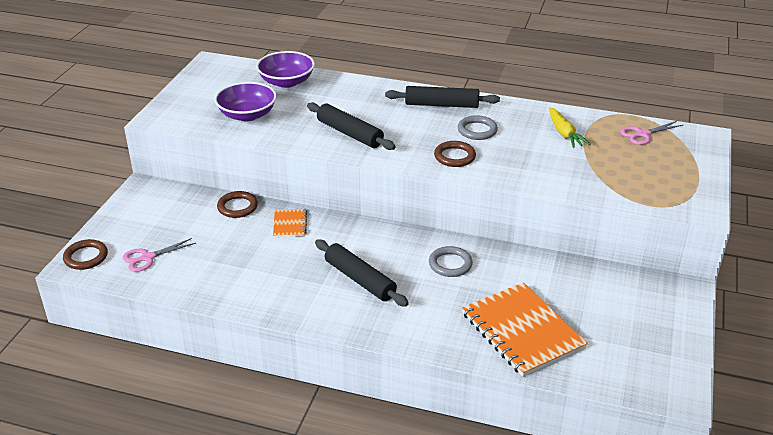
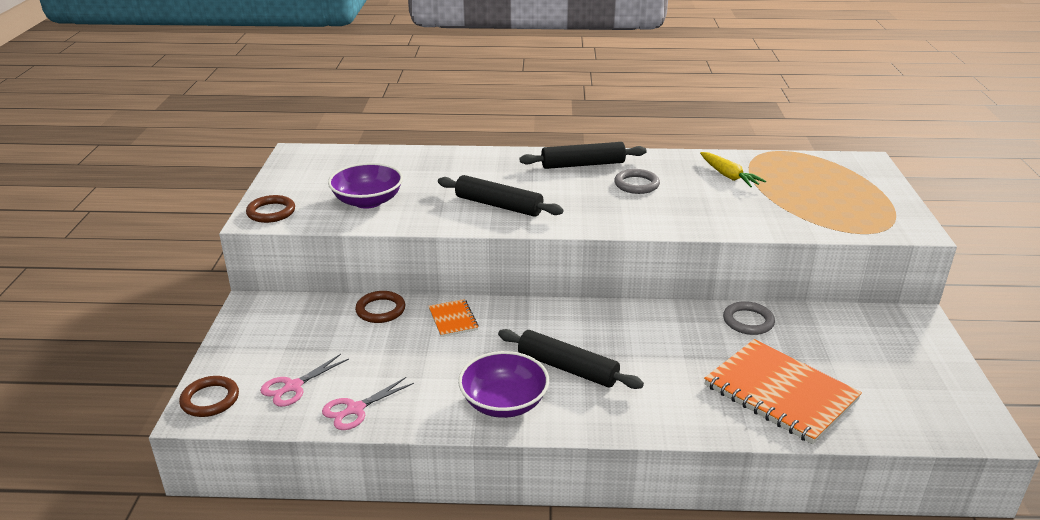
camera: 15 degrees left, 5 degrees down
purple bowl [256,51,315,88] -> purple bowl moved to [458,351,549,418]
grey ring [429,246,473,277] -> grey ring moved to [723,301,775,335]
brown ring [434,141,476,167] -> brown ring moved to [246,195,295,223]
pink scissors [620,121,683,145] -> pink scissors moved to [322,377,414,430]

